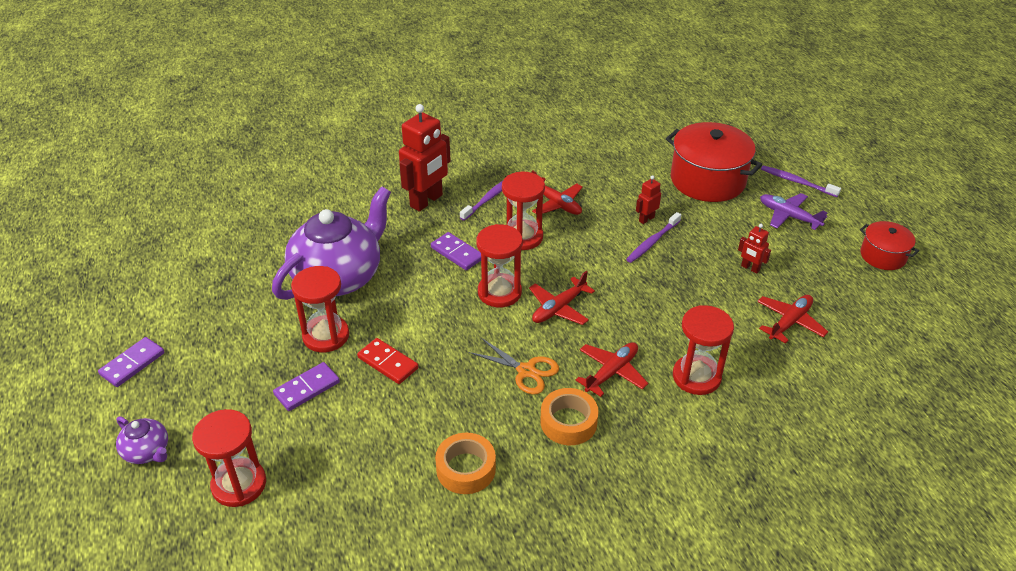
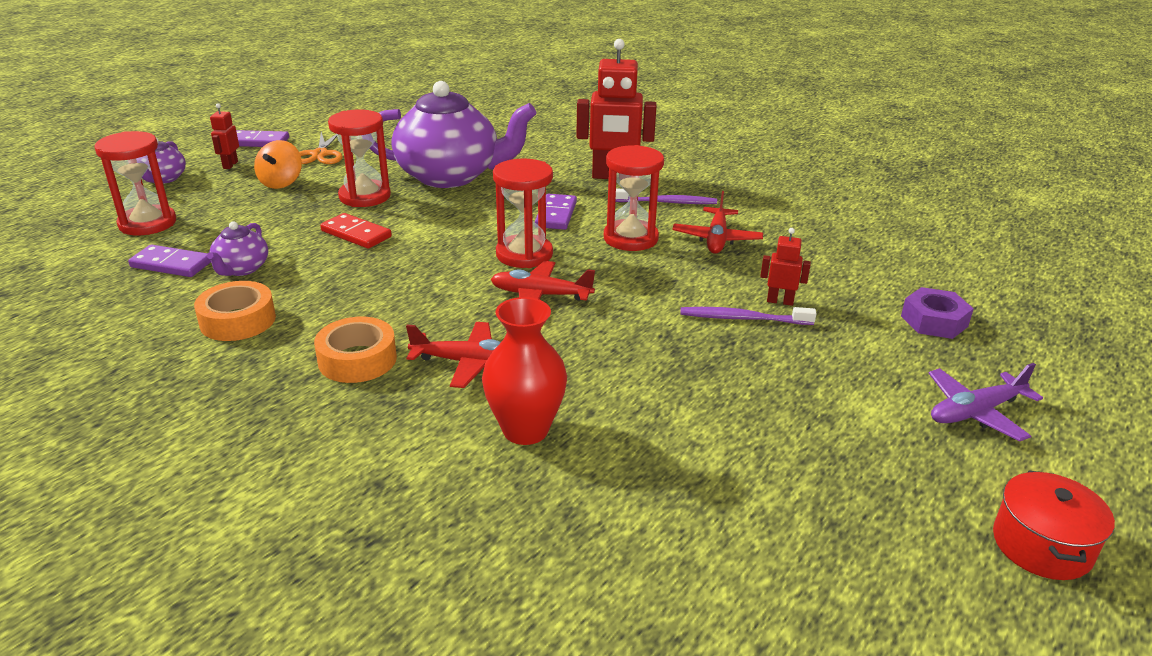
camera: 55 degrees right, 10 degrees down
purple domino [273,362,340,411] -> purple domino moved to [128,245,211,277]
red domino [357,338,418,384] -> red domino turned 60 degrees counterclockwise [320,213,392,249]
orange scissors [469,338,559,395] -> orange scissors moved to [299,132,343,164]
red pot [666,122,762,202] -> purple nut [901,287,974,339]
red hourglass [673,305,734,395] -> red vase [482,297,567,445]
red robot [738,224,771,274] -> red robot moved to [210,103,239,169]
red plane [757,295,828,344] -> none
purple plane [760,193,828,230] -> purple plane turned 120 degrees counterclockwise [929,363,1043,442]
purple toothbrush [761,165,841,197] -> none
none -> purple teapot [207,221,268,276]
none -> orange spinning top [254,140,302,189]

